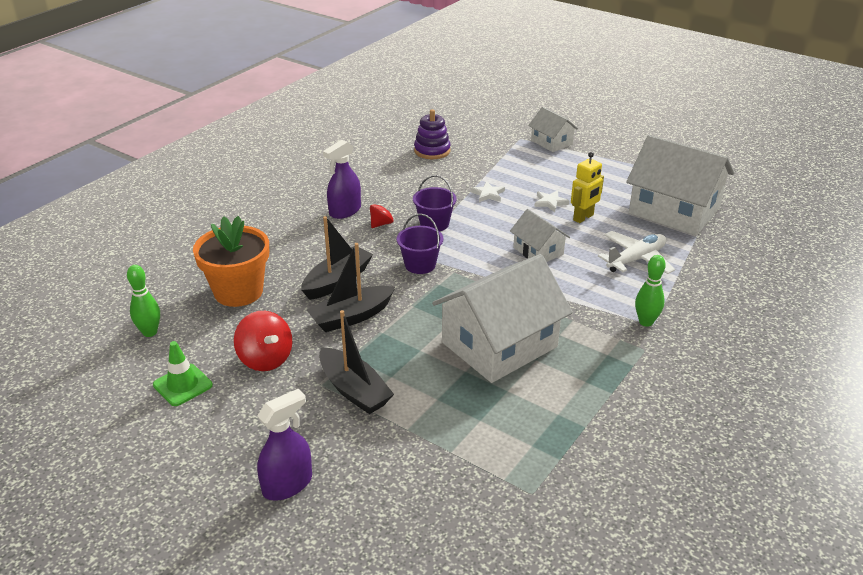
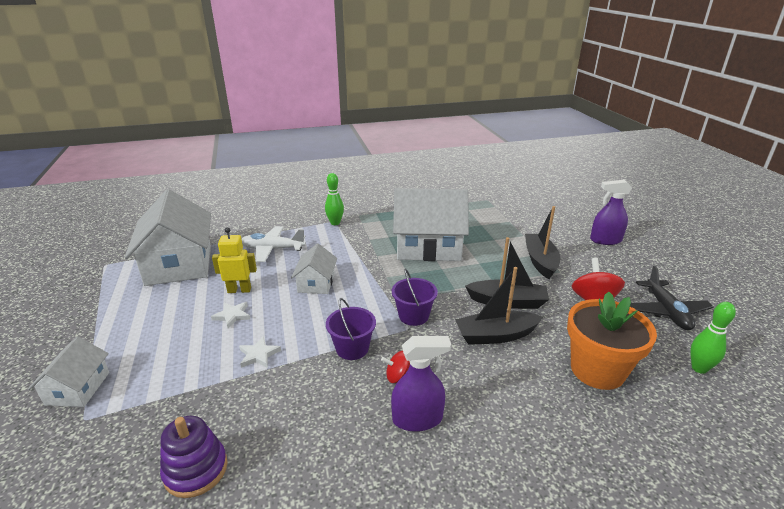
camera: 140 degrees left, 5 degrees down
green traffic cone [153,341,213,406] -> black plane [630,266,713,330]

